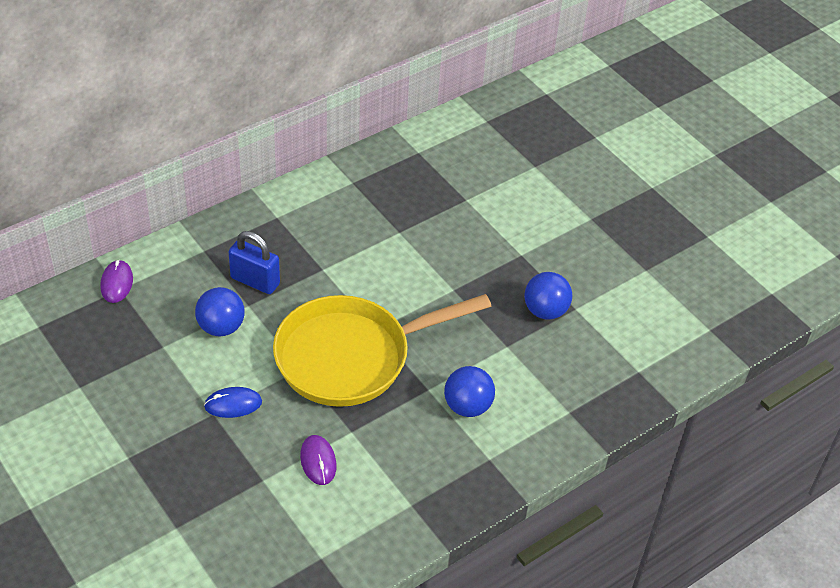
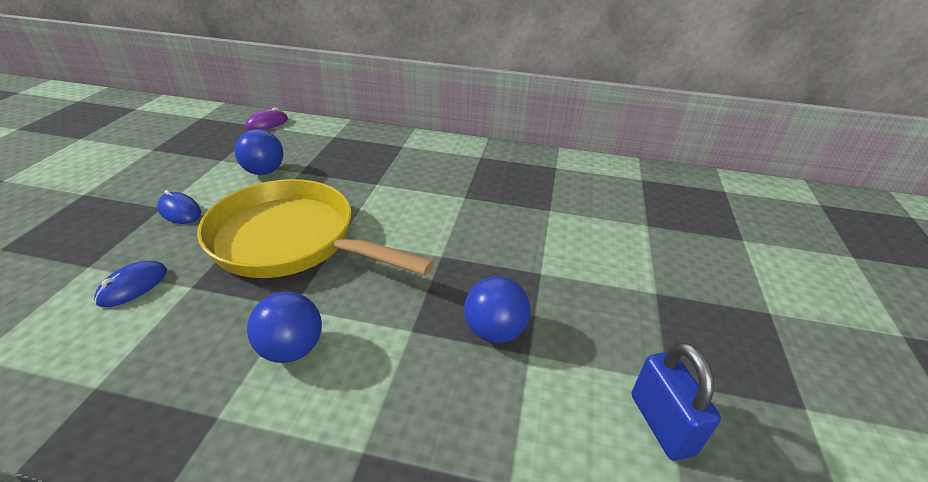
camera: 50 degrees right, 10 degrees down
blue padlock [229,231,280,294] -> blue padlock moved to [632,342,721,461]
purple mouse [300,435,336,485] -> blue mouse [94,261,167,307]

